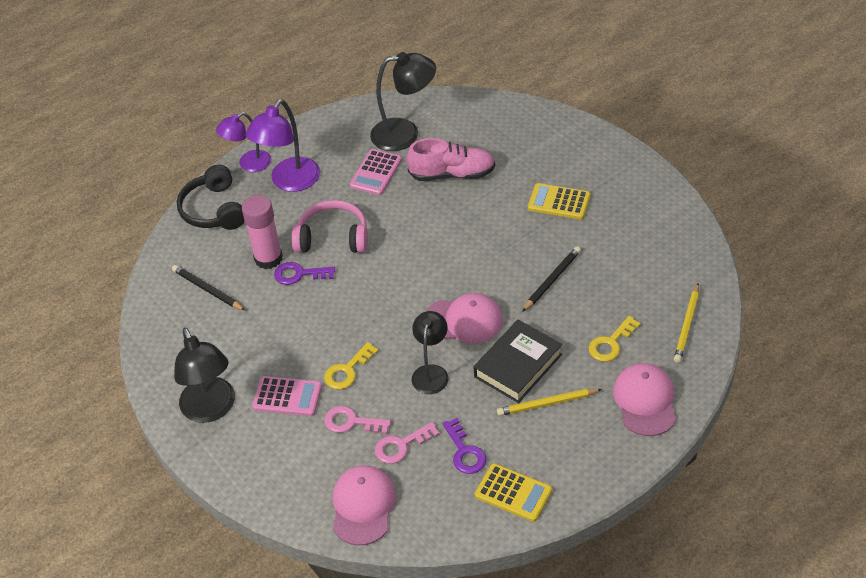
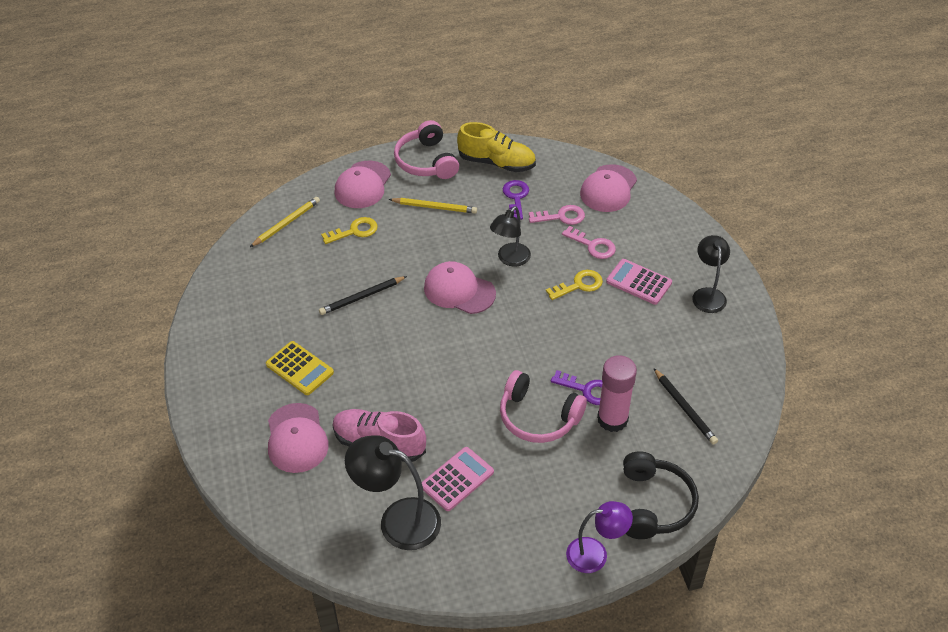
camera: 160 degrees left, 0 degrees up
black lamp [174,327,235,423] -> black lamp [692,235,730,313], size x0.66
purple lamp [246,99,320,192] -> none
black book [474,320,562,403] -> none
yellow calculator [475,463,552,522] -> yellow shoe [457,122,536,172]
none -> pink cap [268,403,329,473]
none -> pink headphones [394,120,459,179]

